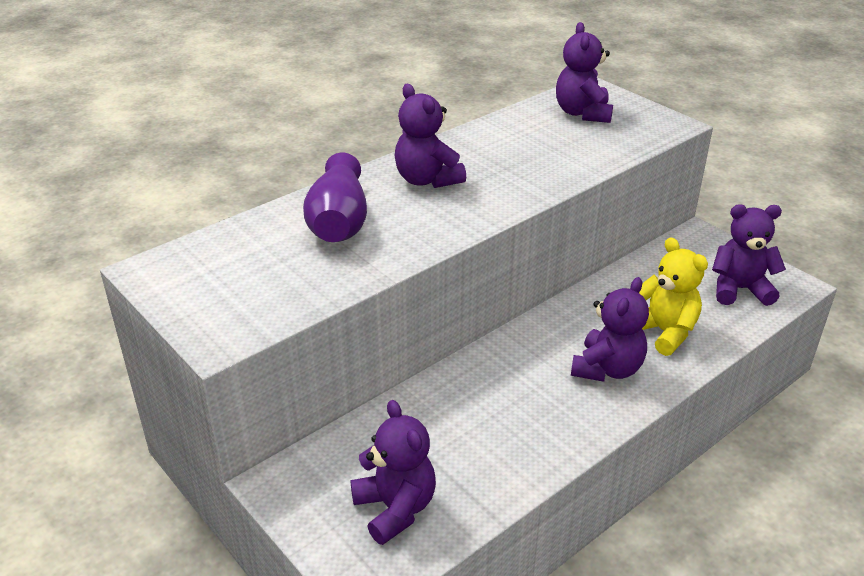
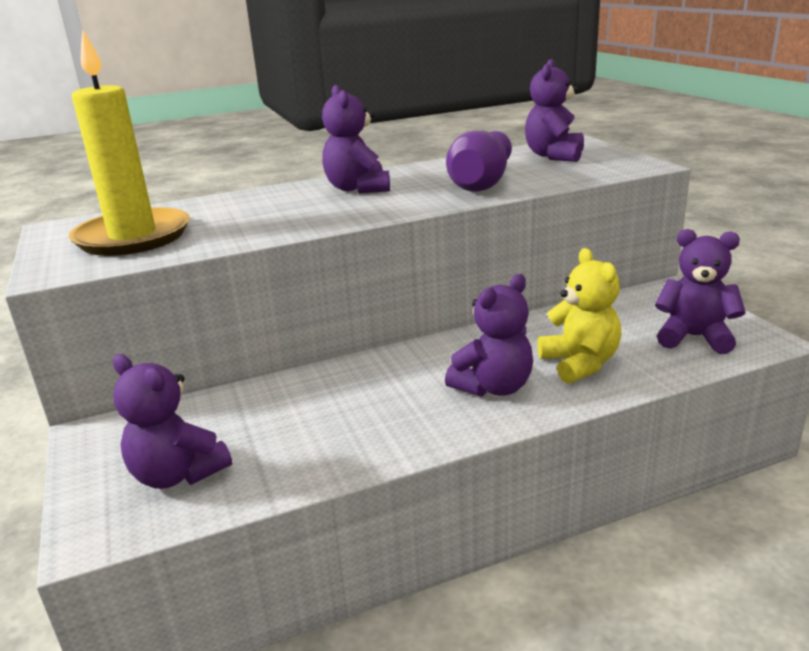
camera: 20 degrees right, 10 degrees down
purple vase [303,153,367,242] -> purple vase moved to [446,130,512,192]
purple teddy bear [351,400,436,545] -> purple teddy bear turned 135 degrees clockwise [113,354,232,489]
none -> yellow candle [69,29,190,256]

